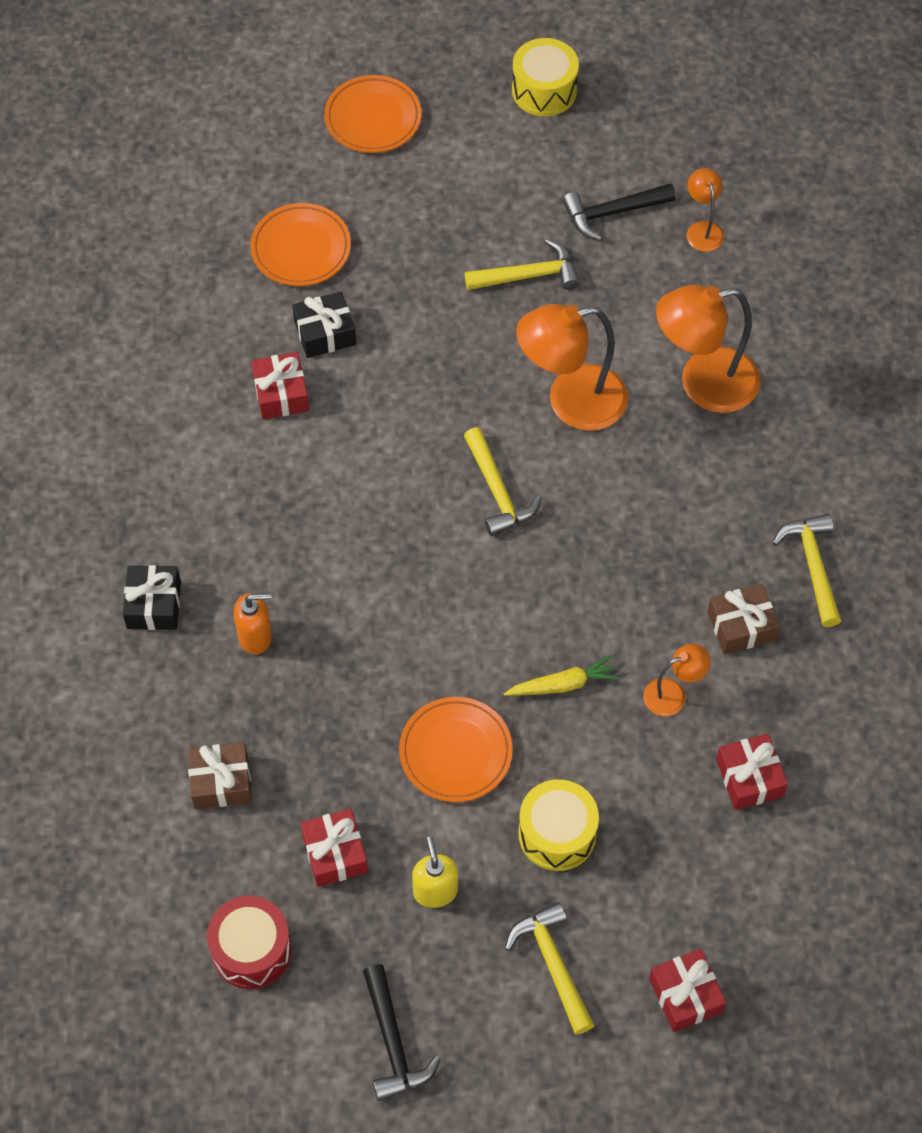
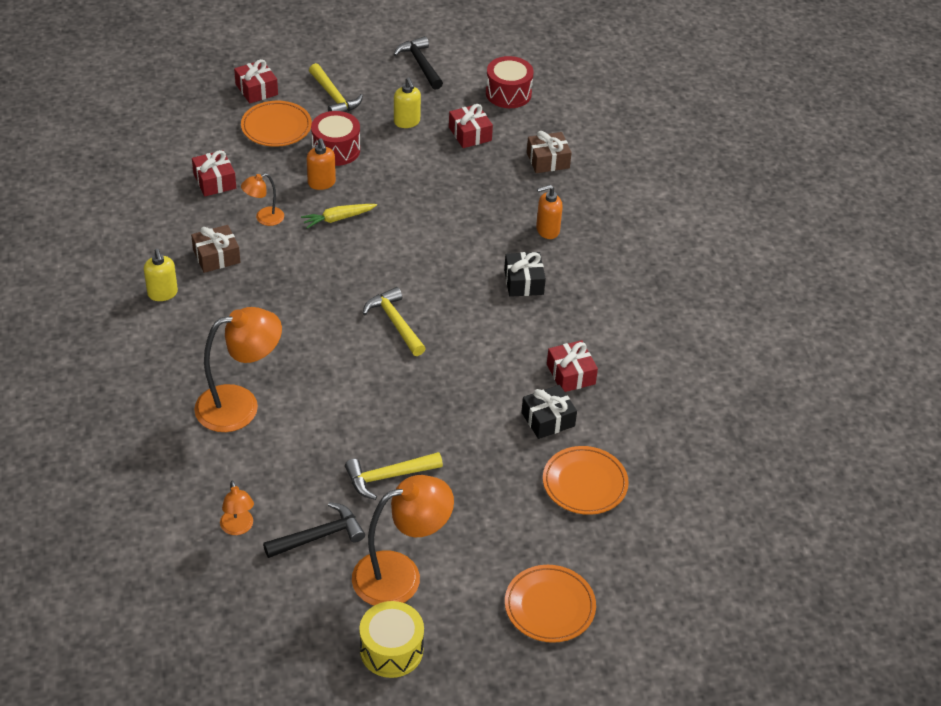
camera: 170 degrees right, 15 degrees down
black gift [123,565,181,630] -> black gift moved to [504,252,546,297]
orange plate [399,697,513,802] -> orange plate moved to [241,101,312,147]
orange lamp [516,304,628,431] -> orange lamp moved to [352,475,454,606]
yellow drum [518,779,599,871] -> red drum [311,111,360,166]
yellow hammer [772,514,841,627] -> yellow soap dispenser [144,249,178,301]
none -> orange soap dispenser [307,138,336,190]

